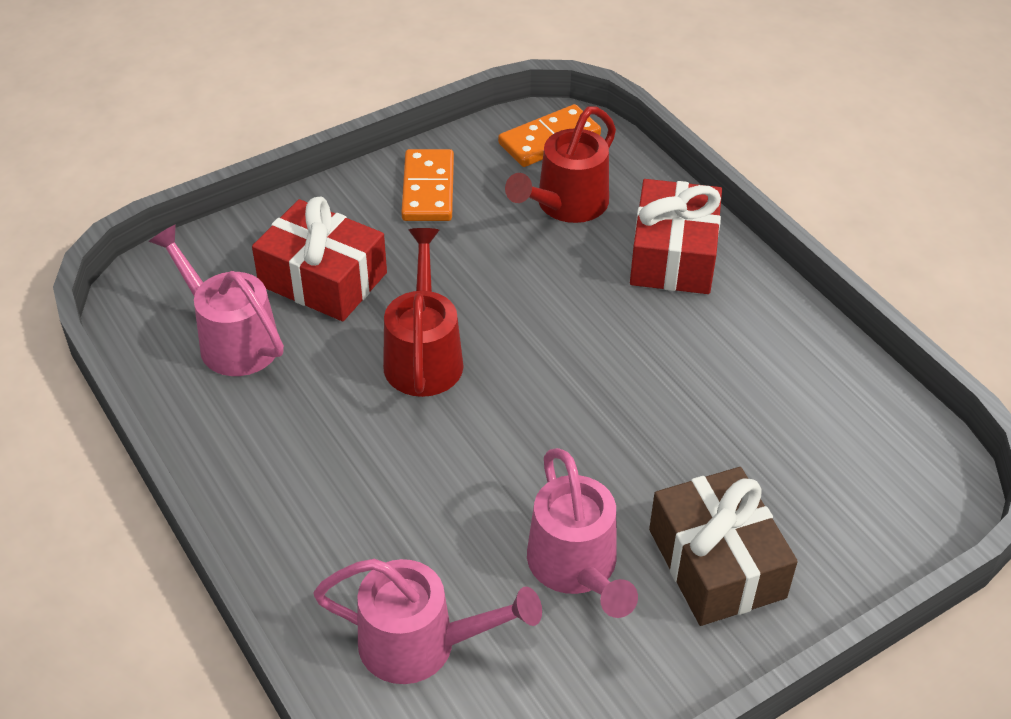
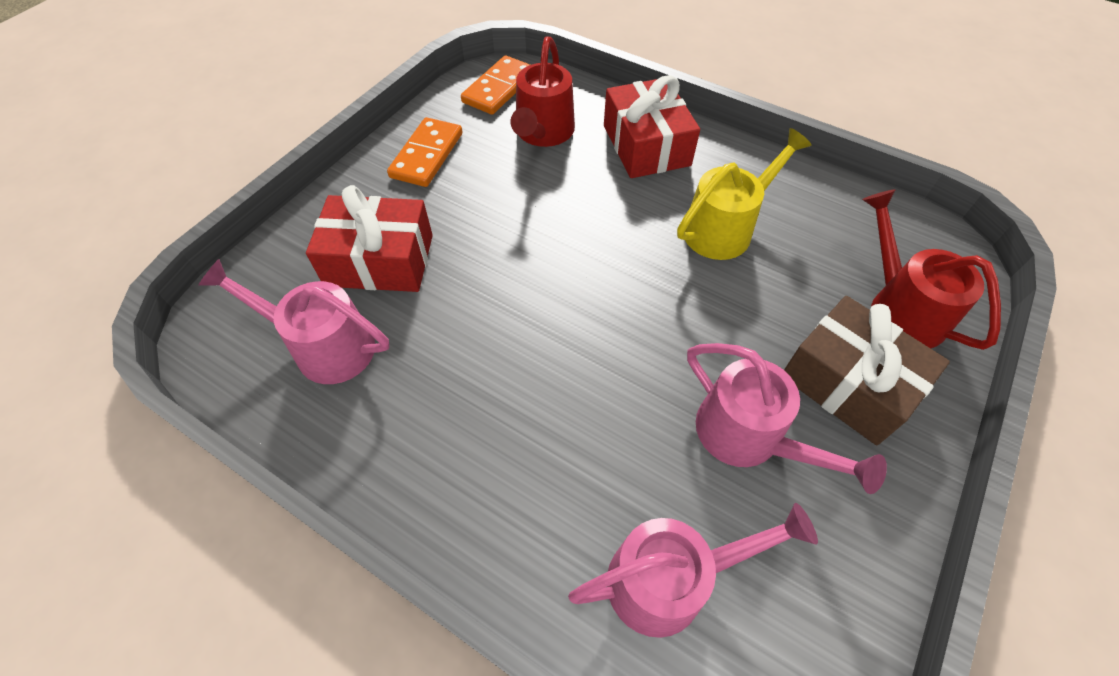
camera: 25 degrees left, 10 degrees up
red watering can [383,228,464,397] -> red watering can moved to [862,189,1001,350]
orange domino [401,149,454,221] -> orange domino turned 45 degrees clockwise [387,117,463,187]
none -> yellow watering can [677,128,812,260]

